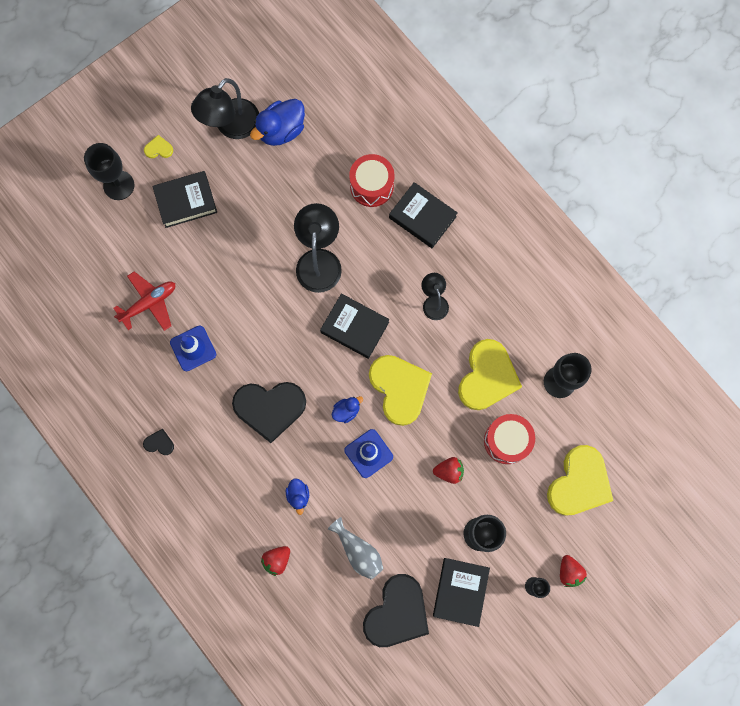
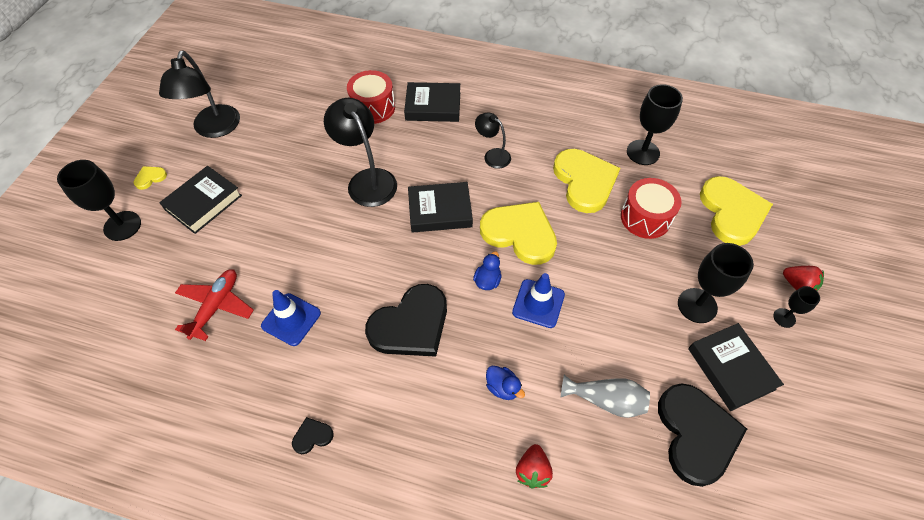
camera: 35 degrees left, 20 degrees down
blue duck [250,99,305,146] -> none
red strawberry [433,457,464,484] -> none

